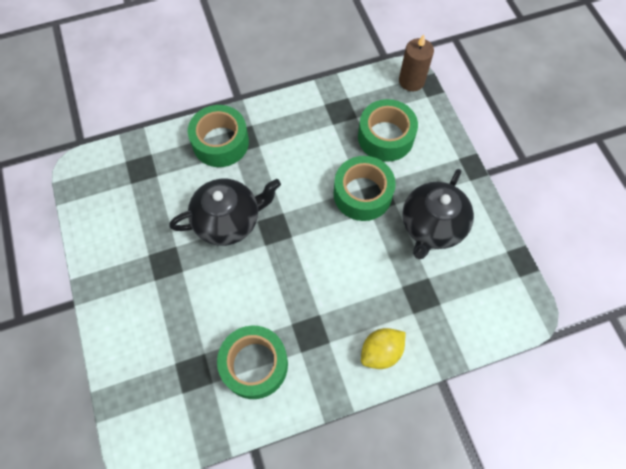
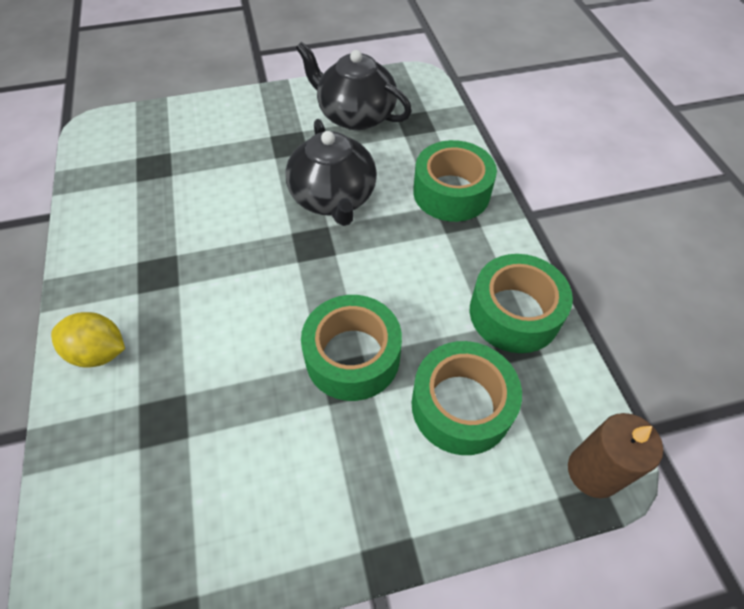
camera: 95 degrees right, 10 degrees down
green tape [217,326,288,399] -> green tape moved to [470,254,573,353]
yellow lemon [361,328,406,369] -> yellow lemon turned 45 degrees counterclockwise [51,312,125,368]
black teapot [402,169,474,259] -> black teapot moved to [296,42,412,130]

